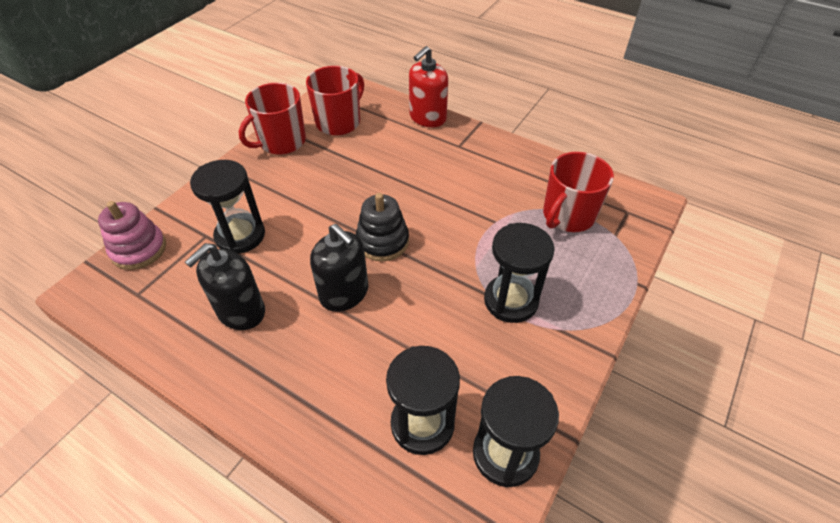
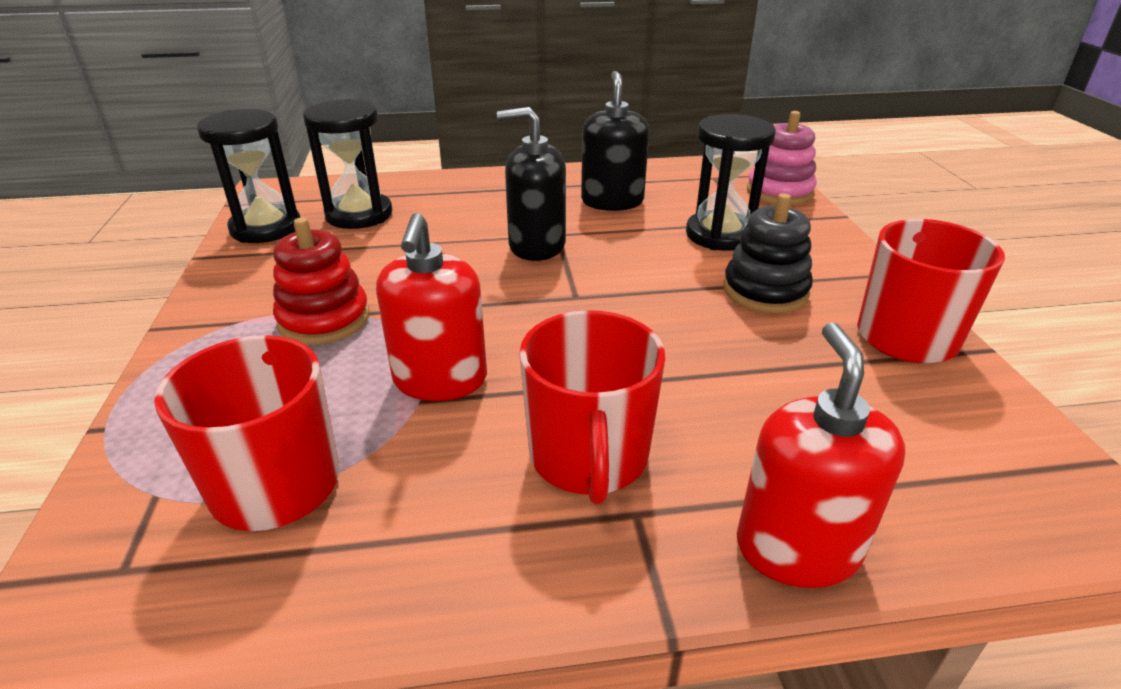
camera: 140 degrees right, 15 degrees down
red mug [306,66,364,136] -> red mug moved to [519,310,665,505]
black stacking toy [356,193,409,261] -> black stacking toy moved to [723,193,813,313]
black hourglass [484,223,555,323] -> red stacking toy [273,218,370,345]
none -> red soap dispenser [376,213,487,401]

